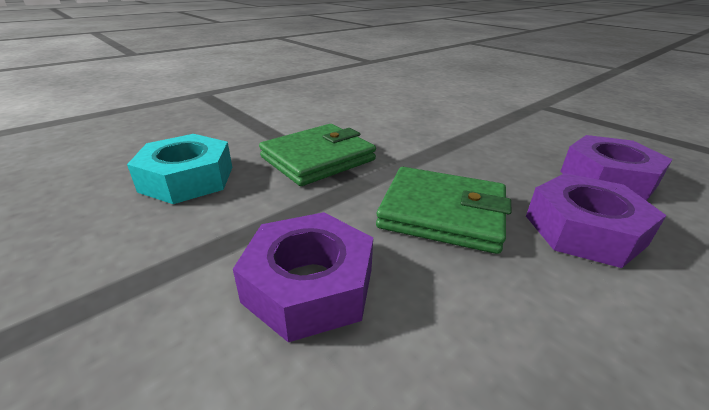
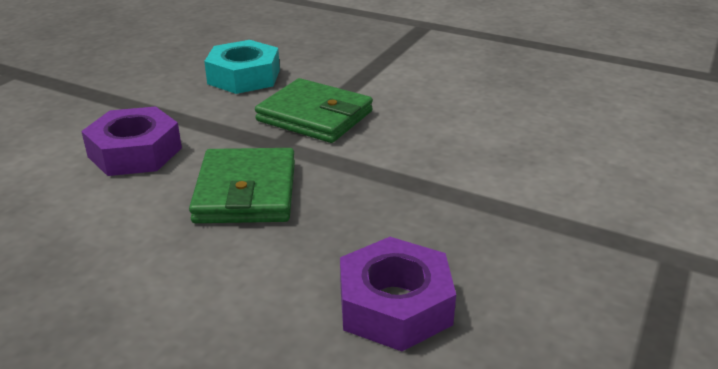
camera: 70 degrees right, 0 degrees up
purple nut [526,173,667,268] -> none

